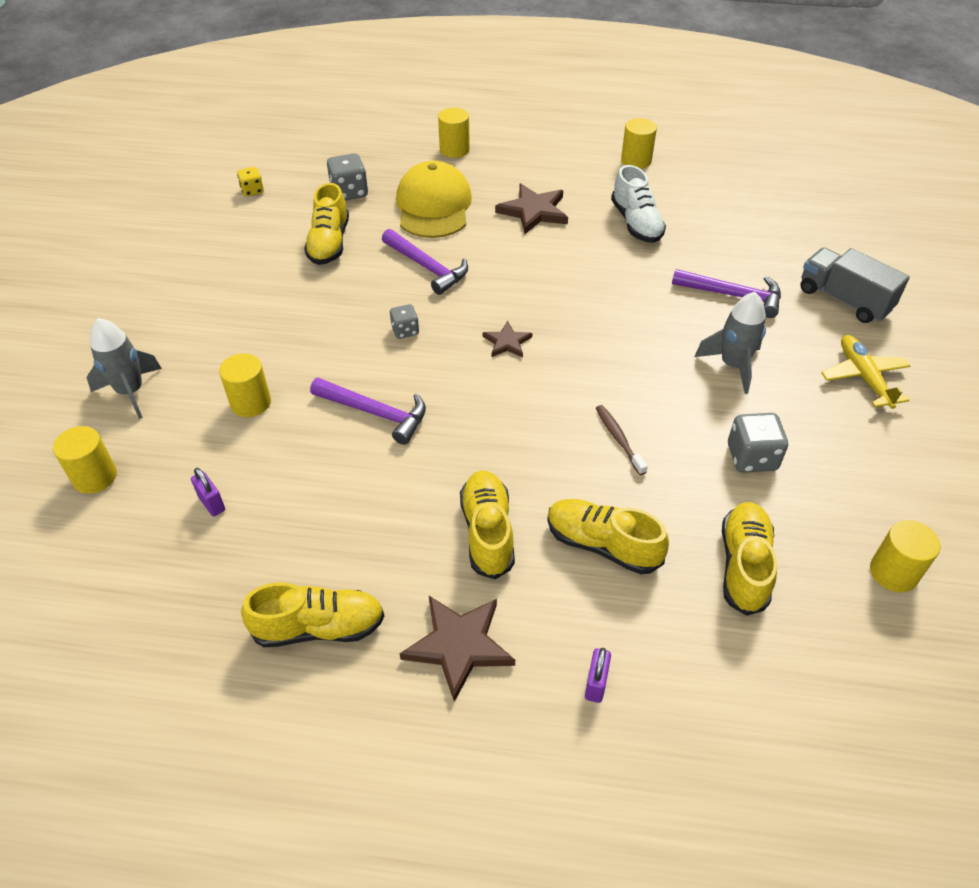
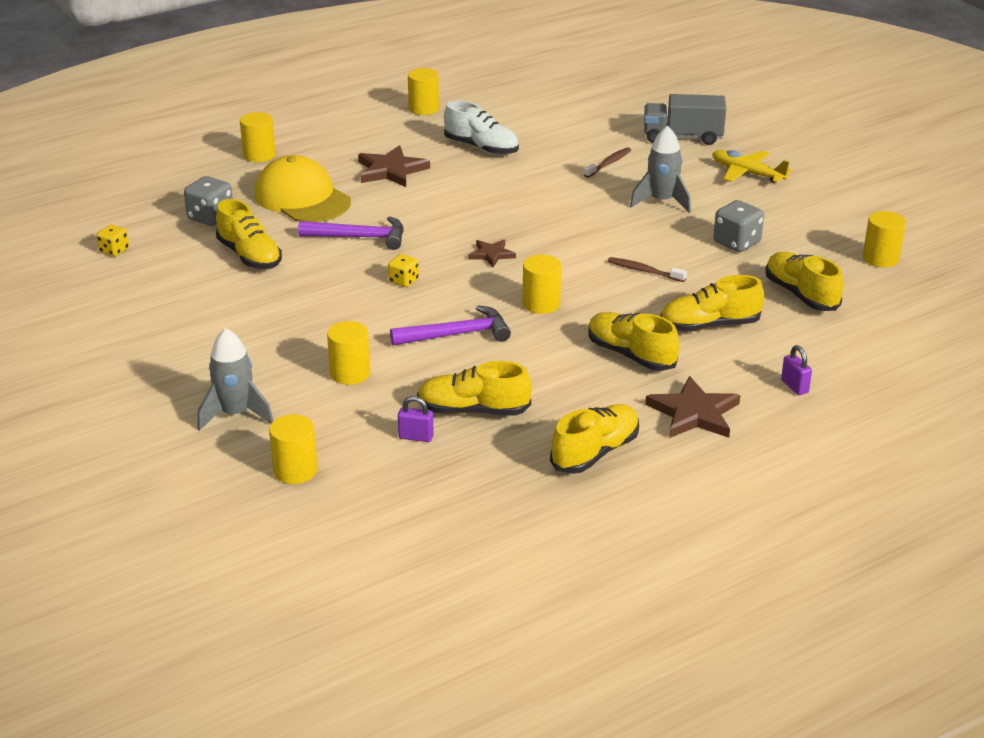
camera: 40 degrees left, 15 degrees down
grey dice [390,304,419,339] -> yellow dice [388,254,419,287]
purple hammer [672,269,781,318] -> brown toothbrush [584,147,631,178]
none -> yellow shoe [417,361,532,416]
none -> yellow cylinder [523,255,561,314]

